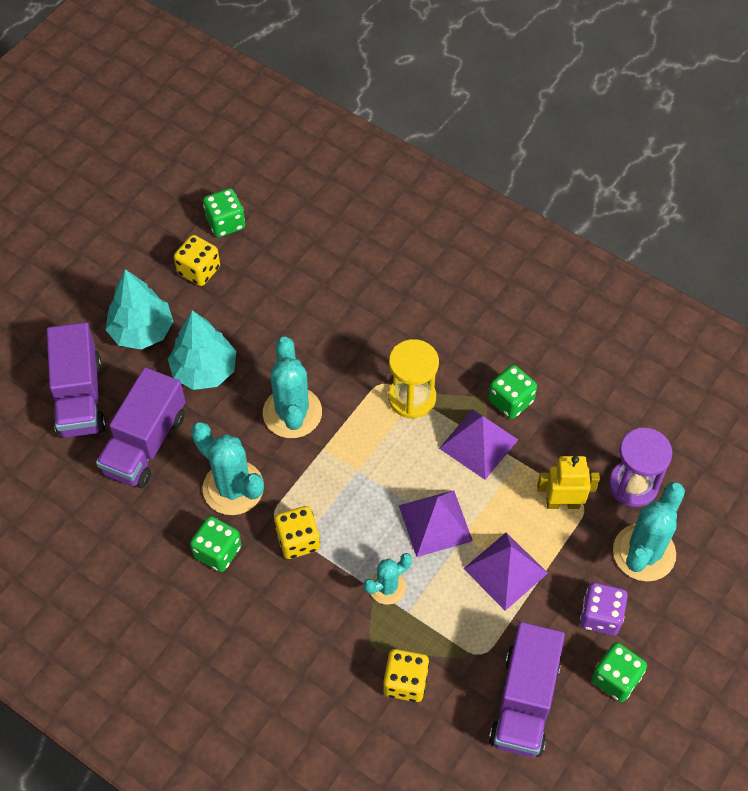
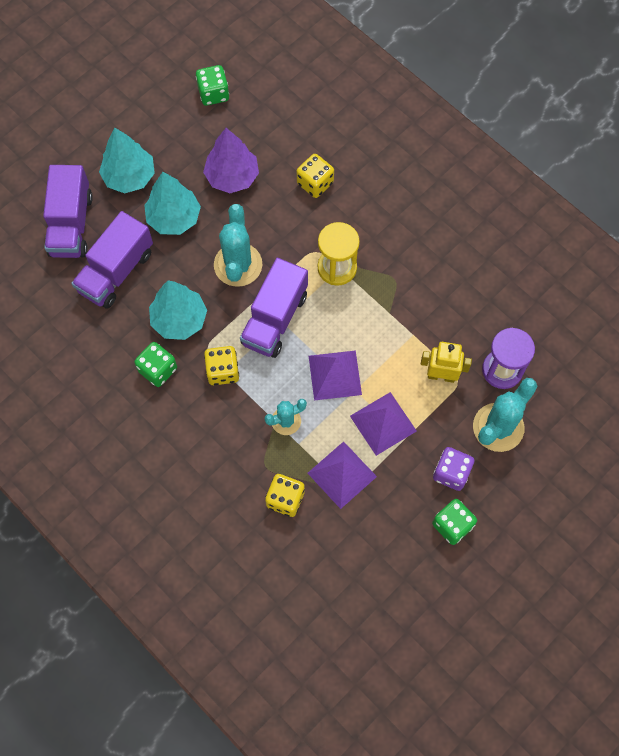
camera: 10 degrees right, 10 degrees up
yellow dice [174,235,220,286] -> yellow dice moved to [297,154,334,198]
turquoise cactus [191,422,264,515] -> turquoise tree [149,281,207,340]
purple pyramid [439,409,518,480] -> purple pyramid moved to [308,441,377,509]
green dice [488,365,537,419] -> none
purple truck [489,622,565,757] -> purple truck moved to [240,258,308,358]
none -> purple tree [203,128,259,193]

